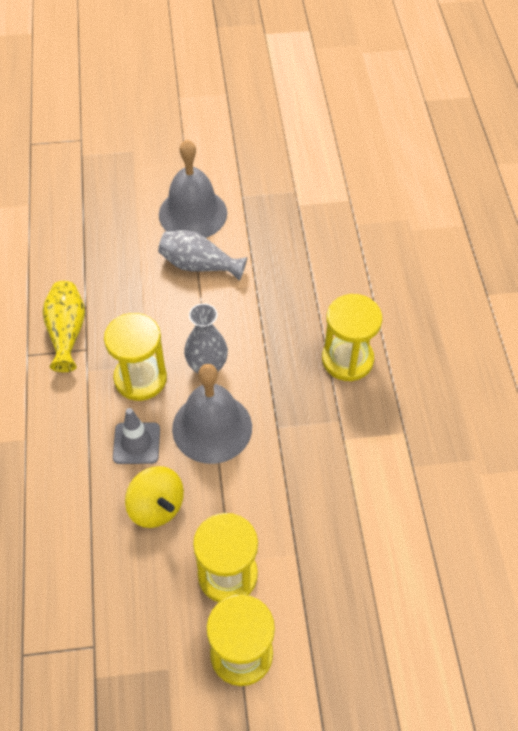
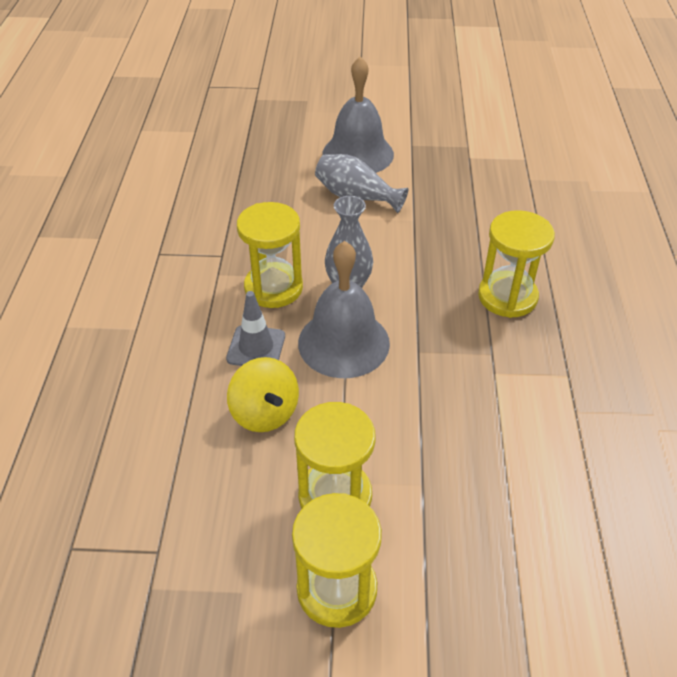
camera: 10 degrees right, 10 degrees down
yellow vase [43,281,85,372] -> none

